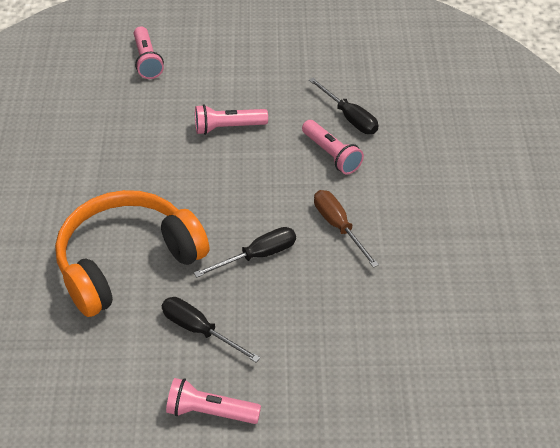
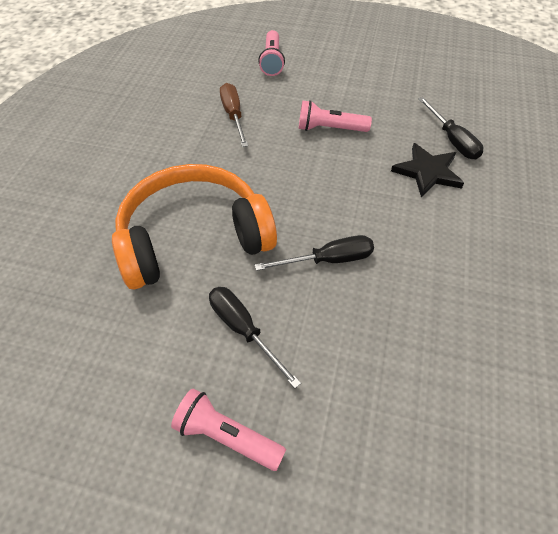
camera: 15 degrees right, 5 degrees up
pink flashlight [302,120,364,174] -> black star [391,143,464,197]
brown screwdriver [314,190,379,268] -> brown screwdriver moved to [220,83,248,147]

